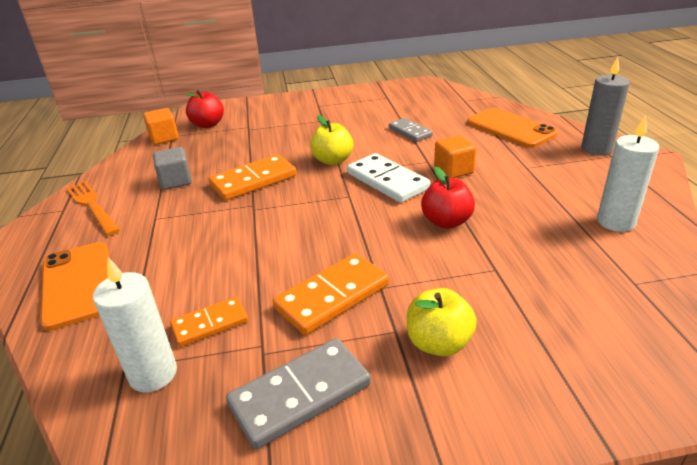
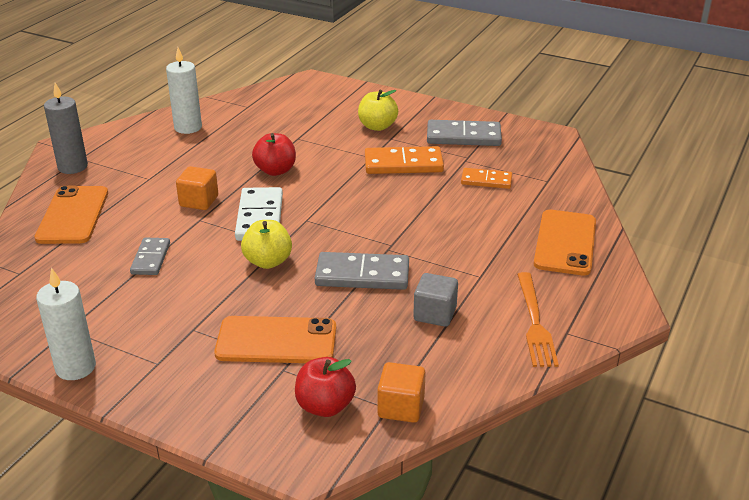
camera: 145 degrees left, 0 degrees up
white candle [93,257,177,393] -> white candle moved to [36,267,96,380]
orange domino [208,154,297,201] -> grey domino [315,252,409,290]
none -> orange phone [214,316,336,363]

